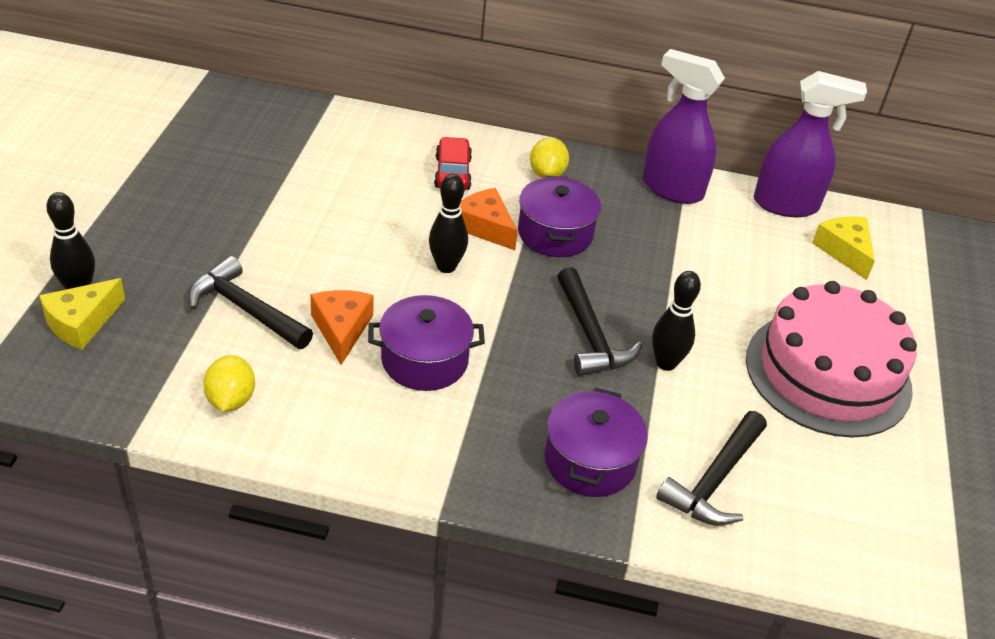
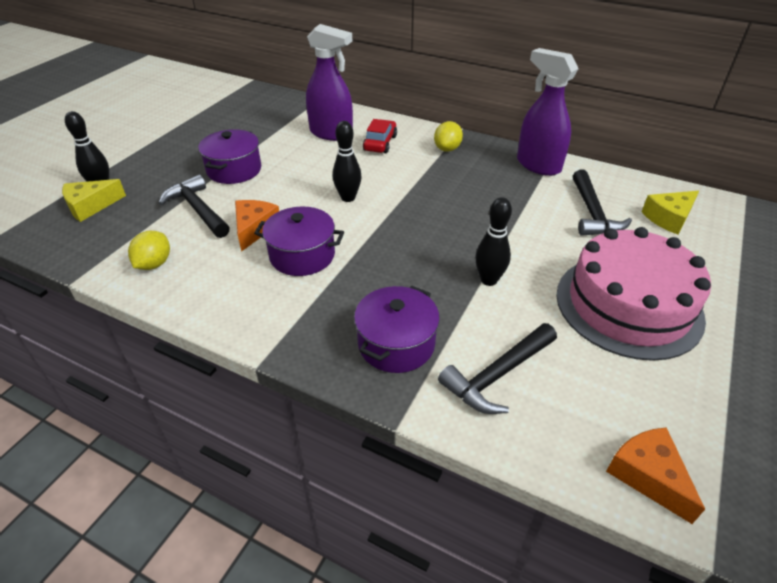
camera: 20 degrees right, 0 degrees up
orange cheese [460,188,518,250] -> orange cheese moved to [606,427,705,524]
purple pot [518,176,601,257] -> purple pot moved to [199,129,261,184]
black hammer [557,267,642,376] -> black hammer moved to [573,170,632,236]
purple spray bottle [754,71,867,217] -> purple spray bottle moved to [306,24,353,141]
yellow cheese [812,216,875,280] -> yellow cheese turned 120 degrees counterclockwise [642,191,699,235]

